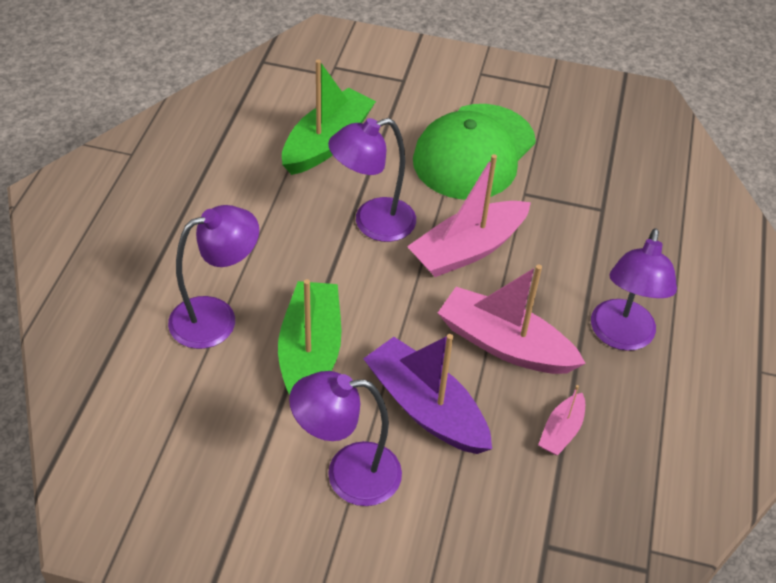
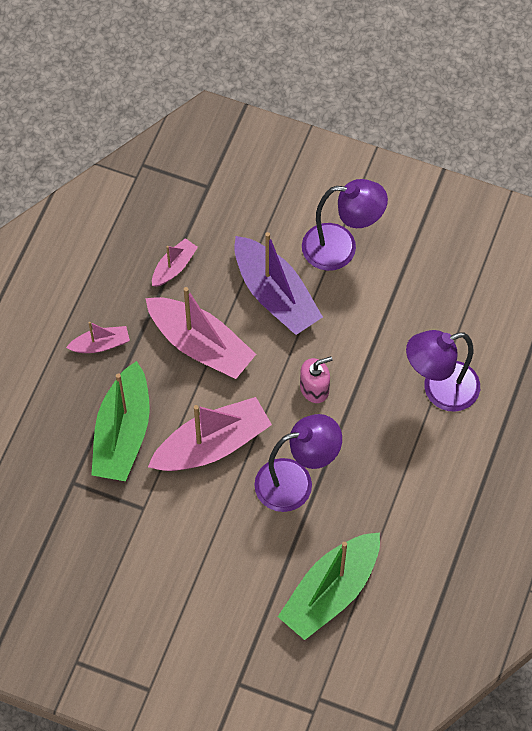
camera: 170 degrees left, 15 degrees up
green boat [278,279,341,395] -> green boat moved to [91,361,150,481]
green cap [413,104,536,200] -> none
purple lamp [591,228,677,351] -> pink boat [66,322,130,353]
none -> pink soap dispenser [300,356,332,403]

